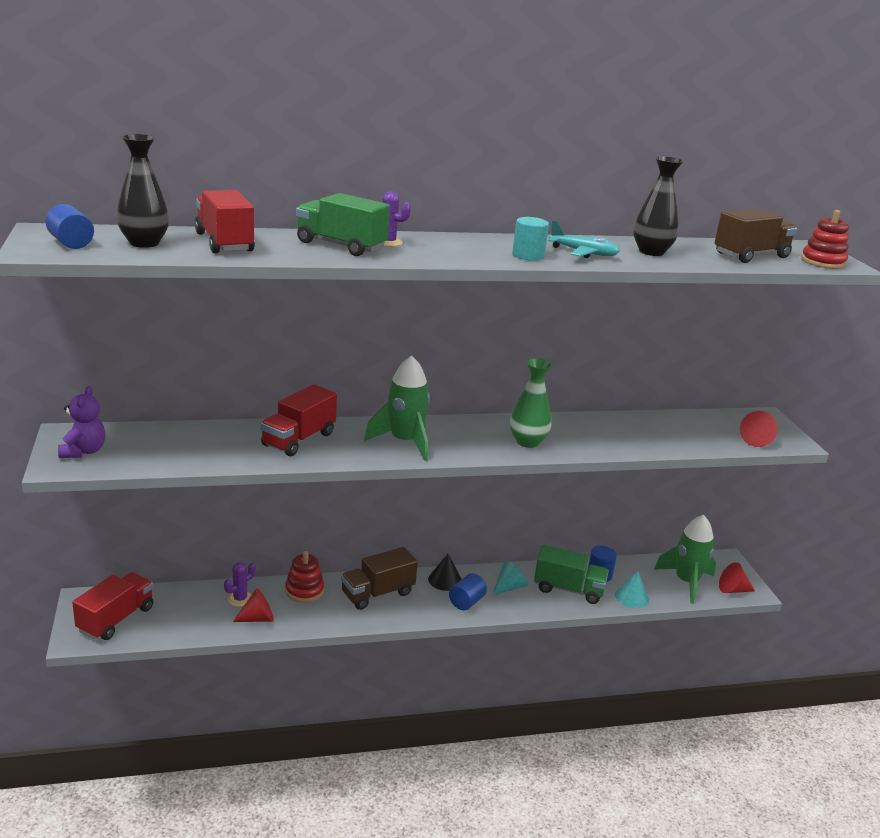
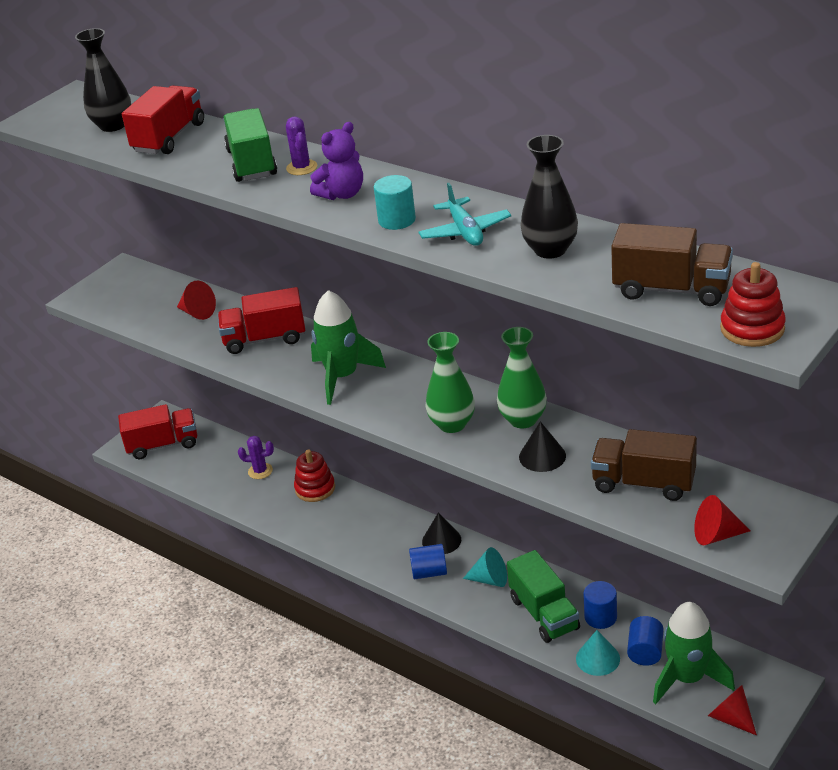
camera: 55 degrees right, 10 degrees up
blue cylinder [45,204,94,249] -> blue cylinder moved to [627,616,663,666]
purple teddy bear [58,386,106,458] -> purple teddy bear moved to [310,122,363,200]
red cone [233,588,274,622] -> red cone moved to [177,280,216,320]
brown truck [341,547,418,610] -> brown truck moved to [591,429,697,501]
none -> green vase [497,327,547,428]
none -> black cone [519,421,566,472]

